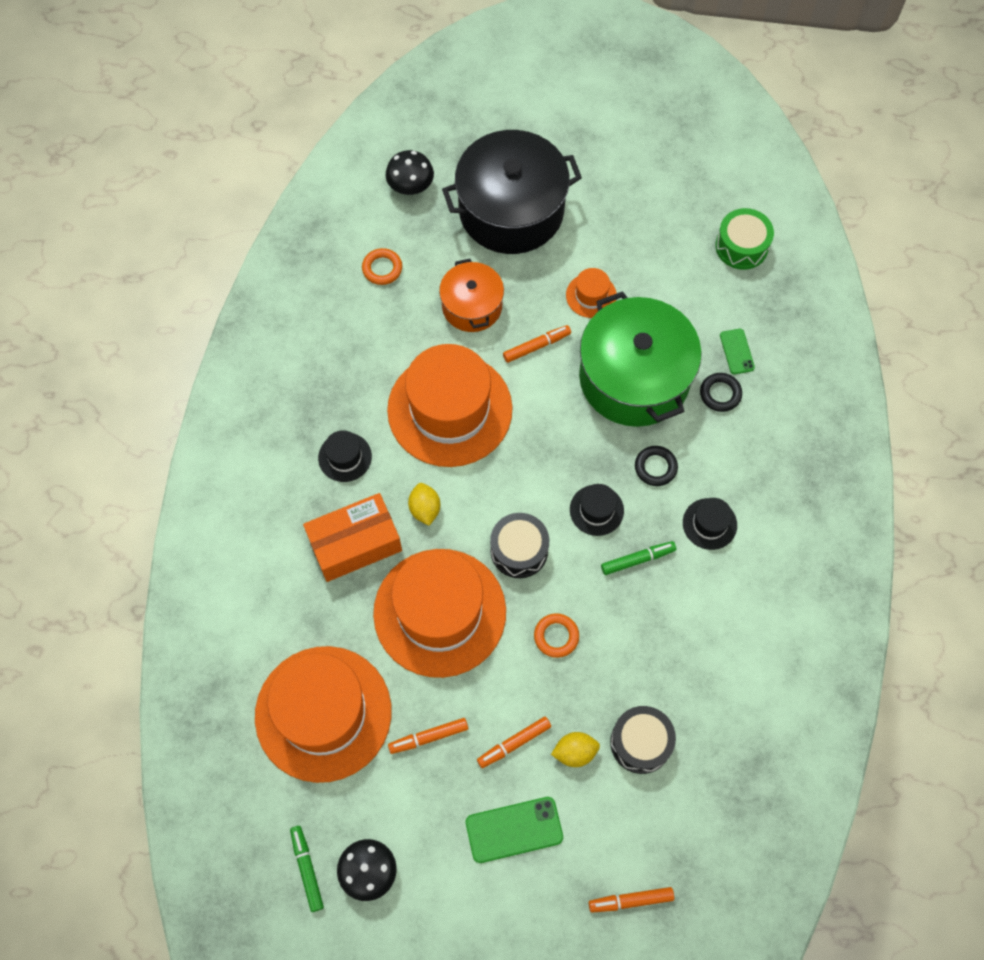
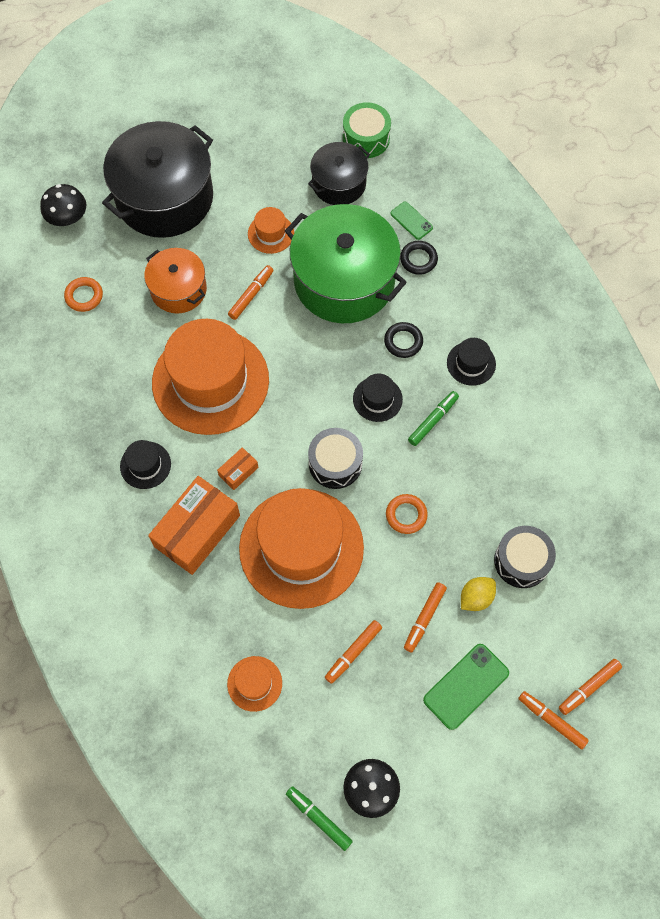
camera: 30 degrees left, 0 degrees up
orange hat [255,646,392,783] -> orange hat [227,656,282,712], size x0.42
yellow lemon [408,483,440,526] -> orange box [217,447,258,490]
none -> black pot [308,142,370,205]
none -> orange marker [518,691,589,749]

